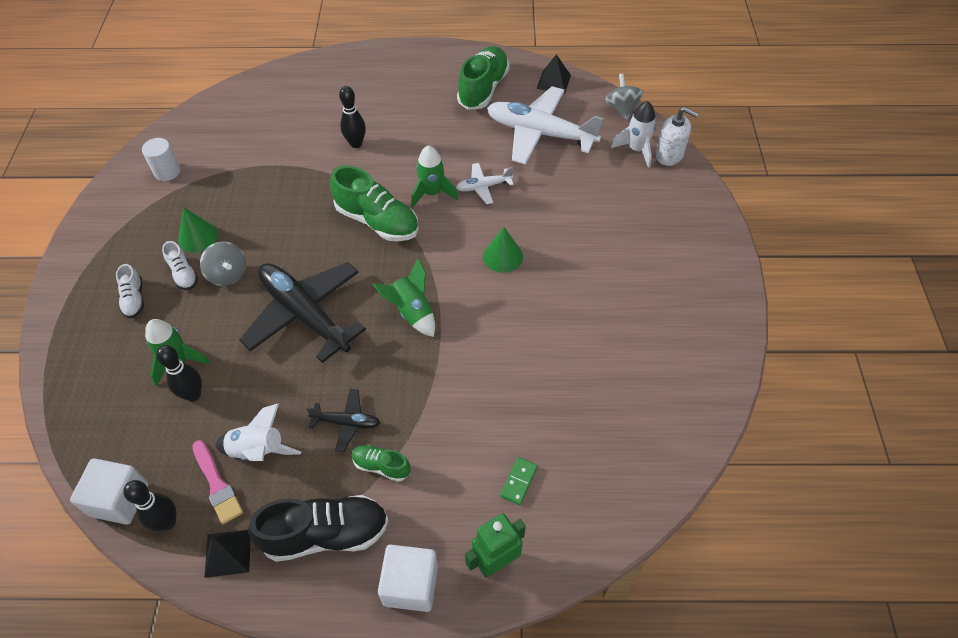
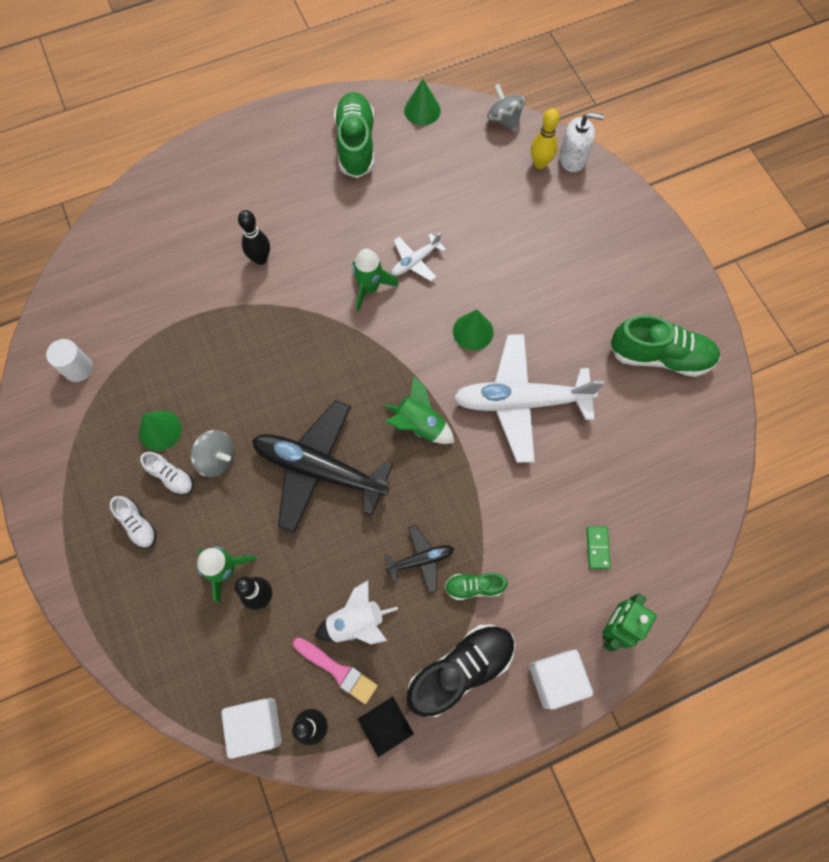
camera: 25 degrees left, 15 degrees up
green shoe [330,166,419,241] -> green shoe moved to [610,315,720,377]
white plane [487,86,604,165] -> white plane moved to [453,334,604,463]
black pyramid [537,54,571,94] -> green cone [404,79,441,126]
white rocket [611,101,656,168] -> yellow bowling pin [531,108,559,169]

